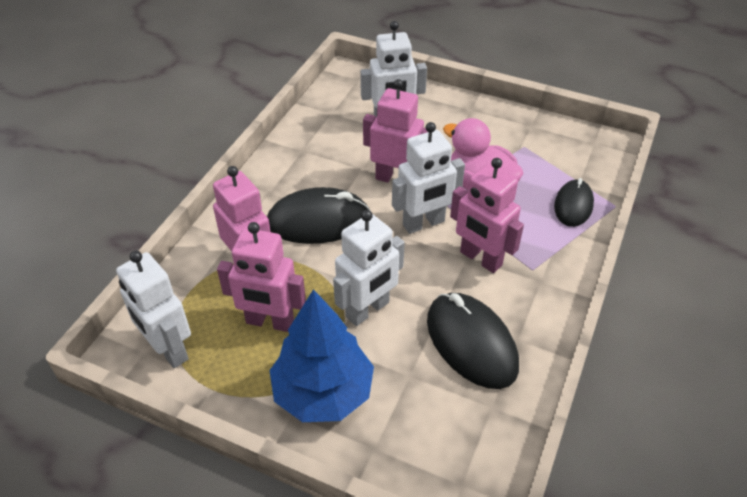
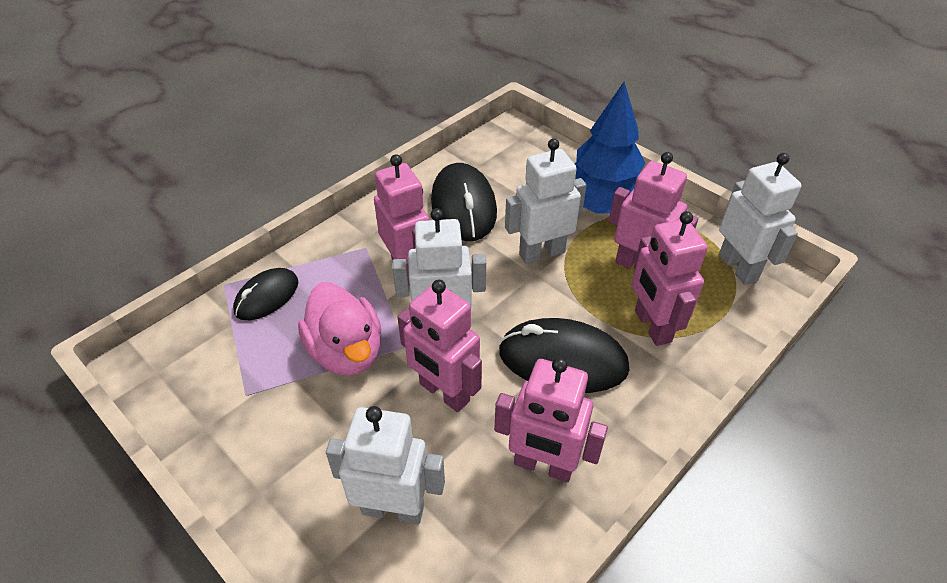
camera: 160 degrees left, 0 degrees up
none -> pink robot [494,357,608,482]

